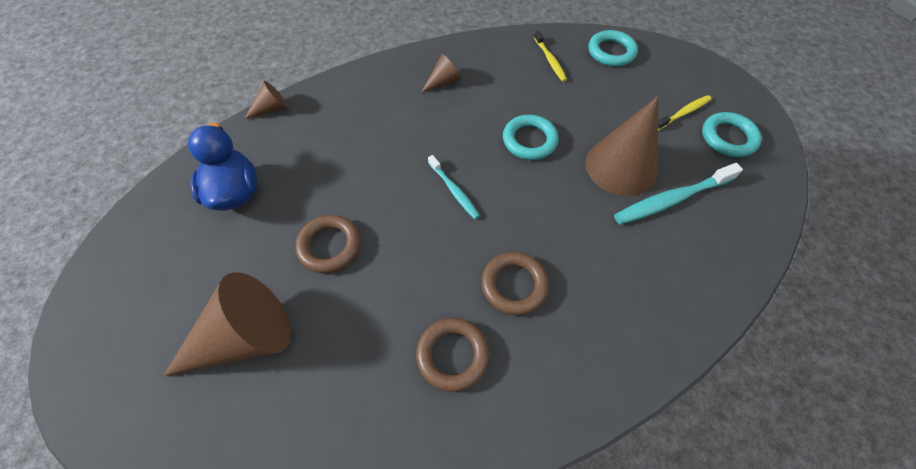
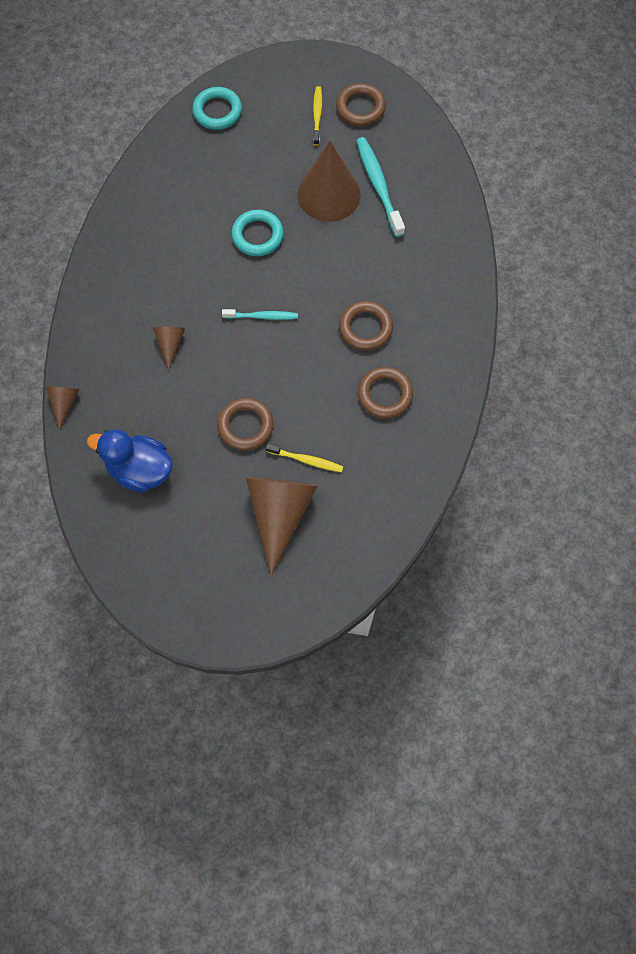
camera: 55 degrees left, 10 degrees up
brown cone [421,54,461,93] -> brown cone moved to [153,326,185,370]
yellow toothbrush [534,31,567,82] -> yellow toothbrush moved to [265,444,343,472]
turquoise toothbrush [614,163,743,224] -> turquoise toothbrush turned 150 degrees clockwise [356,137,405,237]
turquoise ring [702,112,762,157] -> brown ring [336,83,386,126]

